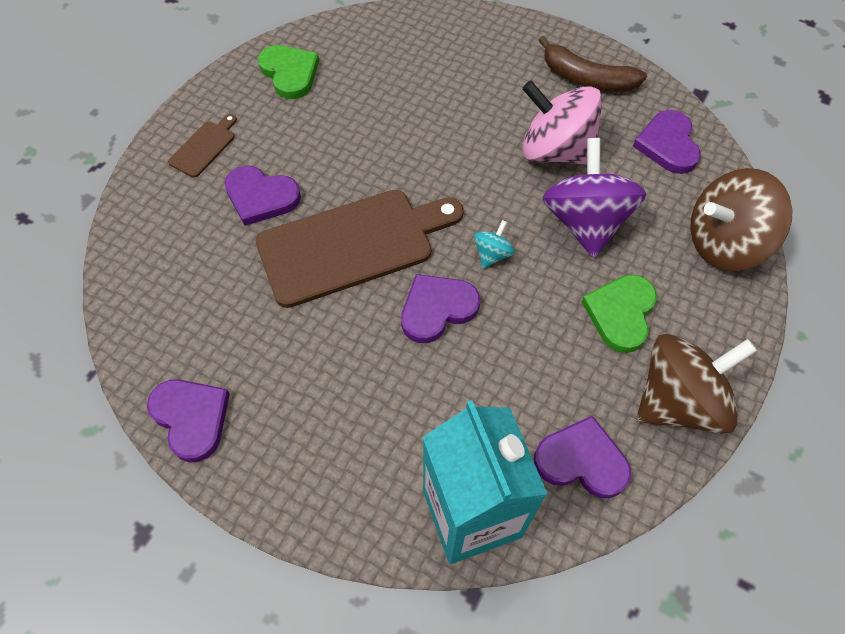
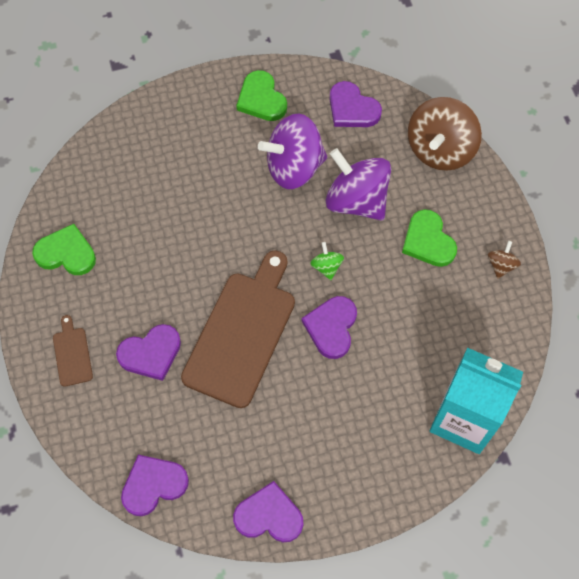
camera: 45 degrees left, 5 degrees up
turquoise spinning top [474,220,515,268] -> green spinning top [310,242,344,280]
pink spinning top [522,80,602,165] -> purple spinning top [258,113,327,189]
purple heart [534,416,631,498] -> purple heart moved to [121,455,189,516]
brown banana [539,36,647,92] -> green heart [236,70,287,121]
brown spinning top [637,334,757,434] -> brown spinning top [488,241,521,279], size x0.44

